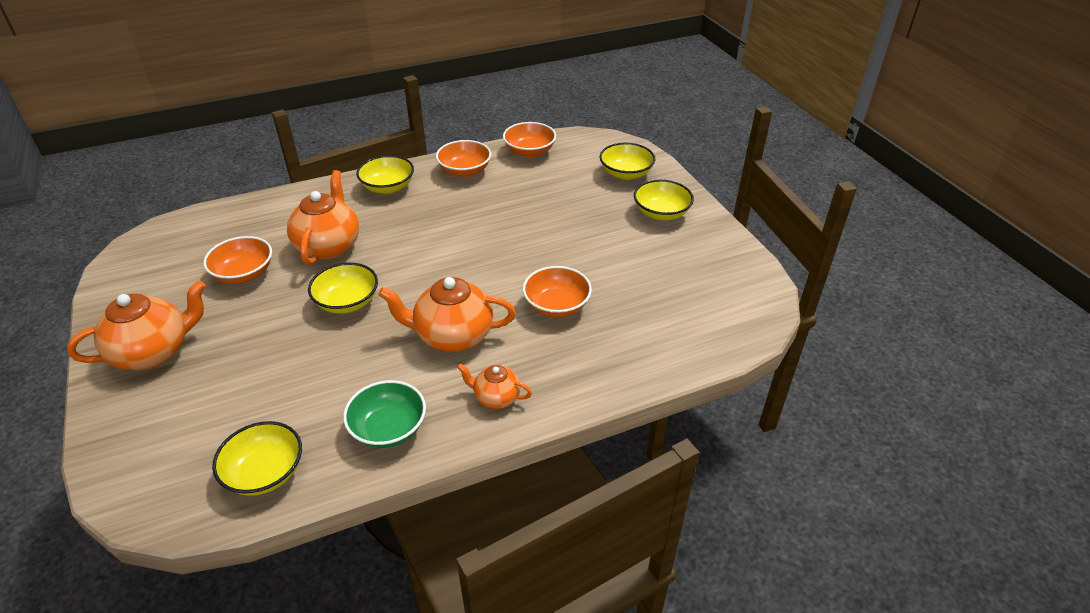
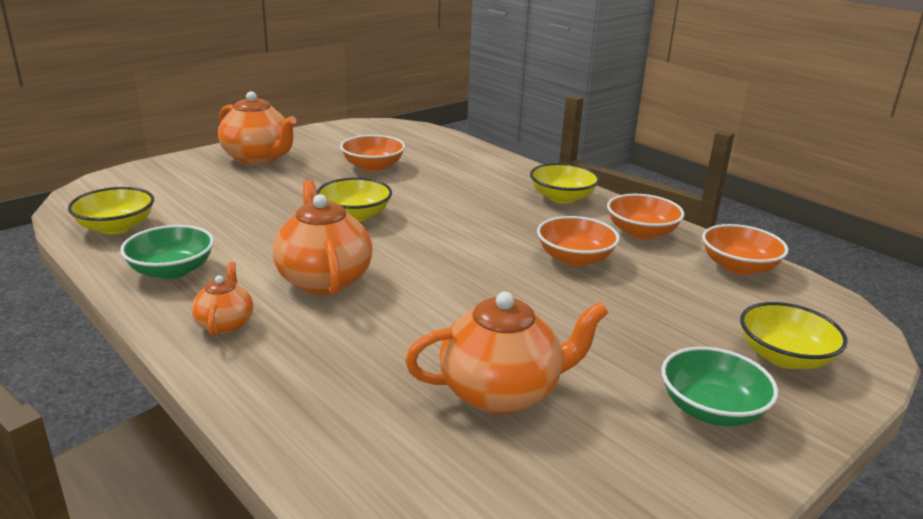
camera: 70 degrees right, 15 degrees down
orange teapot [287,170,359,265] -> orange teapot moved to [405,292,609,414]
orange bowl [522,266,592,317] -> orange bowl moved to [537,216,620,266]
yellow bowl [634,180,694,220] -> green bowl [661,347,778,426]

